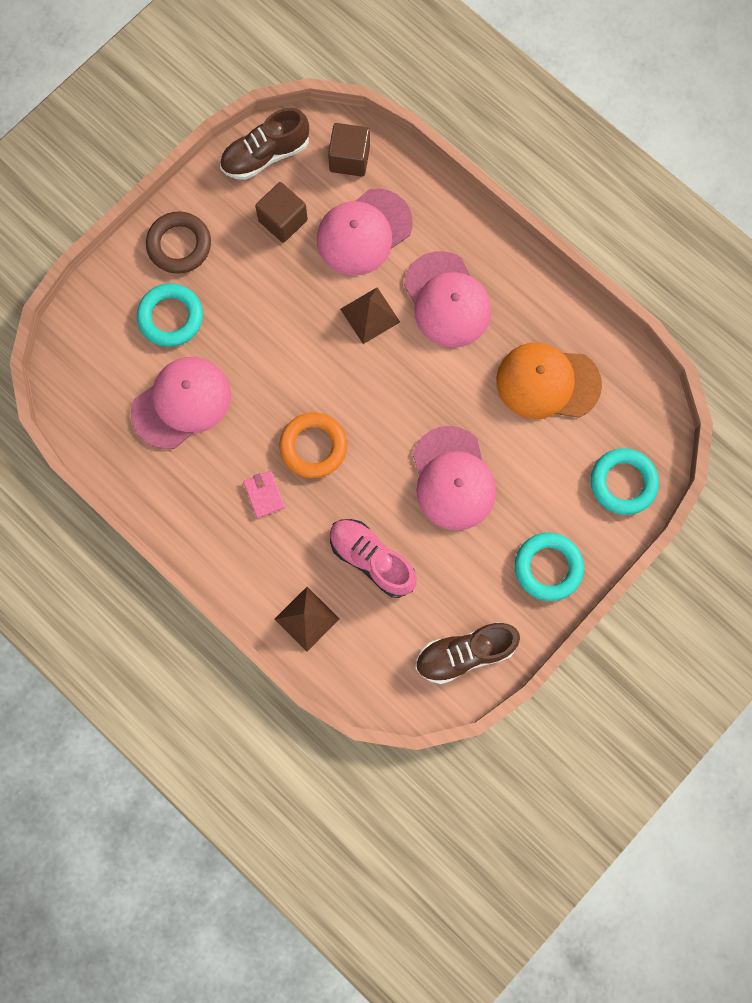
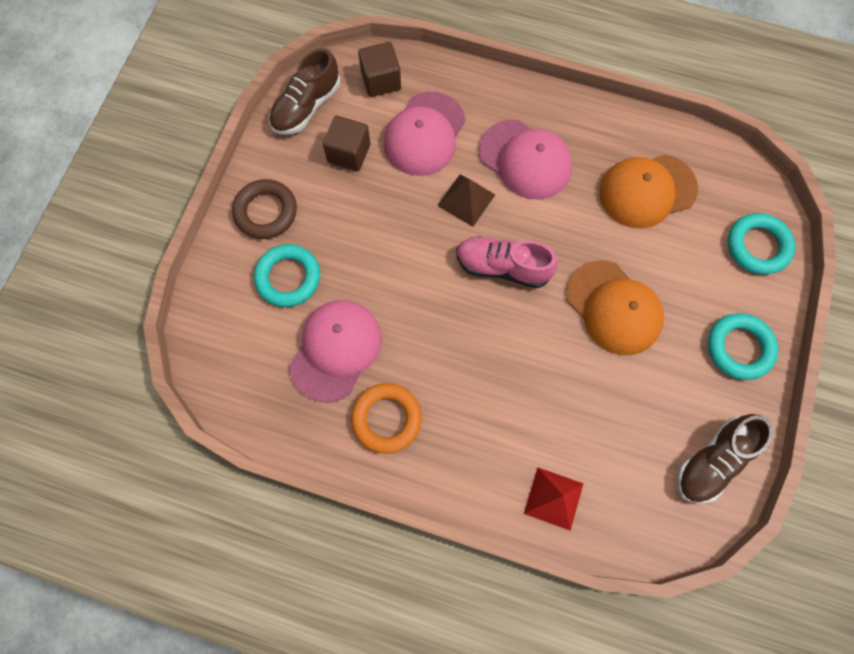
camera: 25 degrees left, 5 degrees down
pink wallet [243,471,285,518] -> none
brown pyramid [274,587,339,652] -> red pyramid [524,468,584,530]
orange ring [279,412,347,478] -> orange ring moved to [351,383,422,454]
pink shoe [330,519,417,598] -> pink shoe moved to [456,236,558,288]
pink cap [413,426,496,530] -> orange cap [566,260,664,355]

